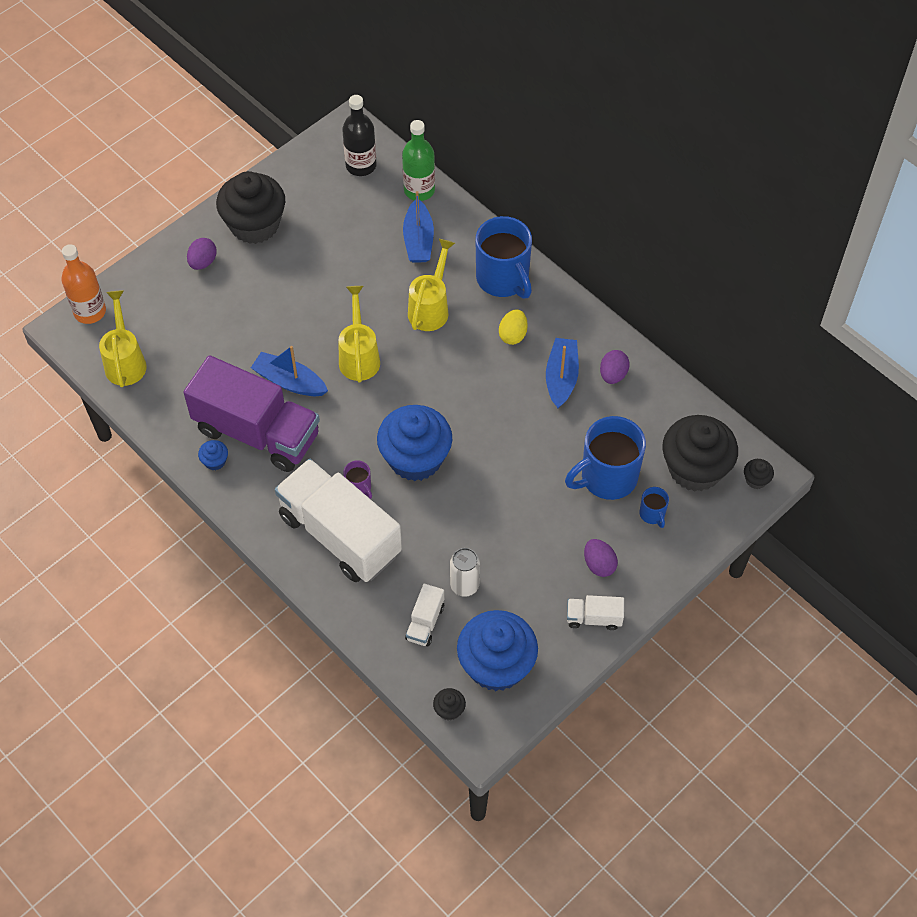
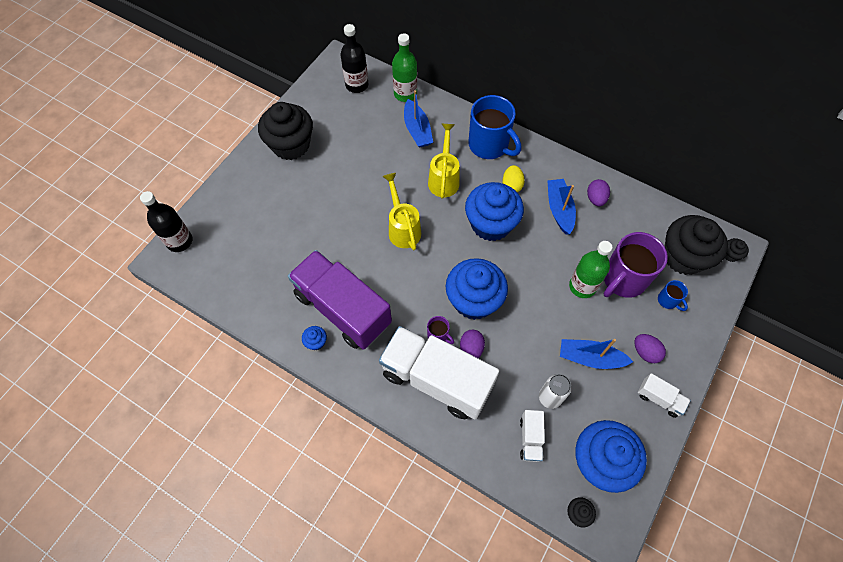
camera: 15 degrees left, 5 degrees up
orange bottle [62,244,106,324] -> black bottle [140,191,192,252]
yellow watering can [99,290,147,387] -> none
purple truck [183,355,320,472] -> purple truck turned 150 degrees counterclockwise [288,250,392,350]
purple egg [187,238,217,270] -> purple egg moved to [460,330,485,358]
blue boat [251,346,328,396] -> blue boat moved to [560,339,633,369]
blue mug [565,416,646,500] -> purple mug [604,232,668,298]
white truck [567,595,624,630] -> white truck turned 135 degrees counterclockwise [638,373,691,418]
none -> blue cupcake [465,182,524,241]
none -> green bottle [569,241,612,298]

